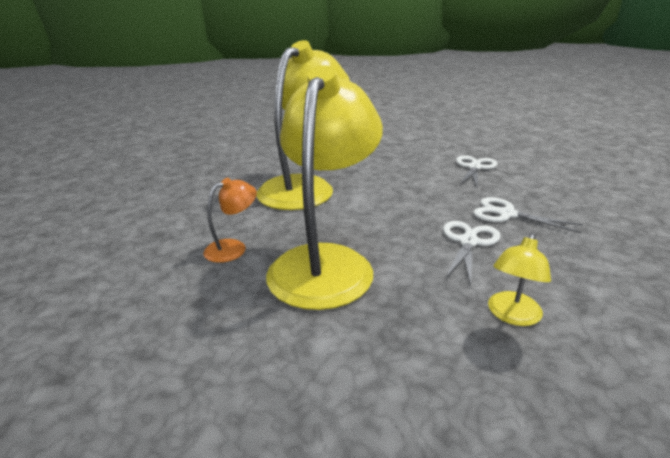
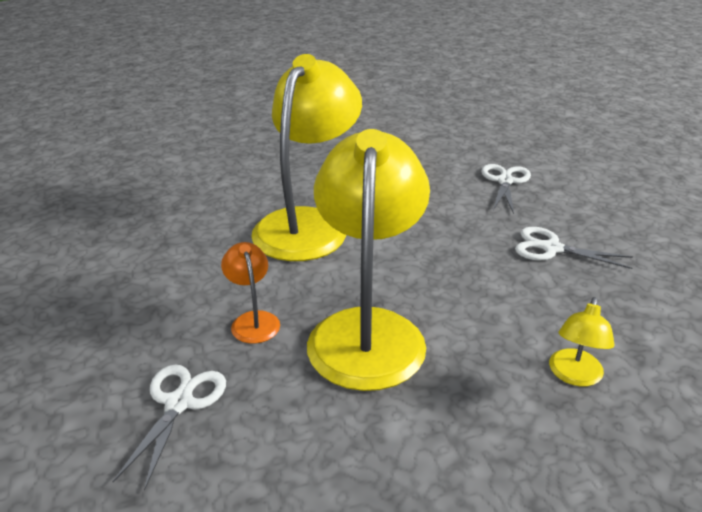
camera: 10 degrees left, 5 degrees up
orange lamp [203,178,257,263] -> orange lamp turned 60 degrees counterclockwise [221,242,280,344]
white scissors [443,221,500,285] -> white scissors moved to [112,365,226,491]

